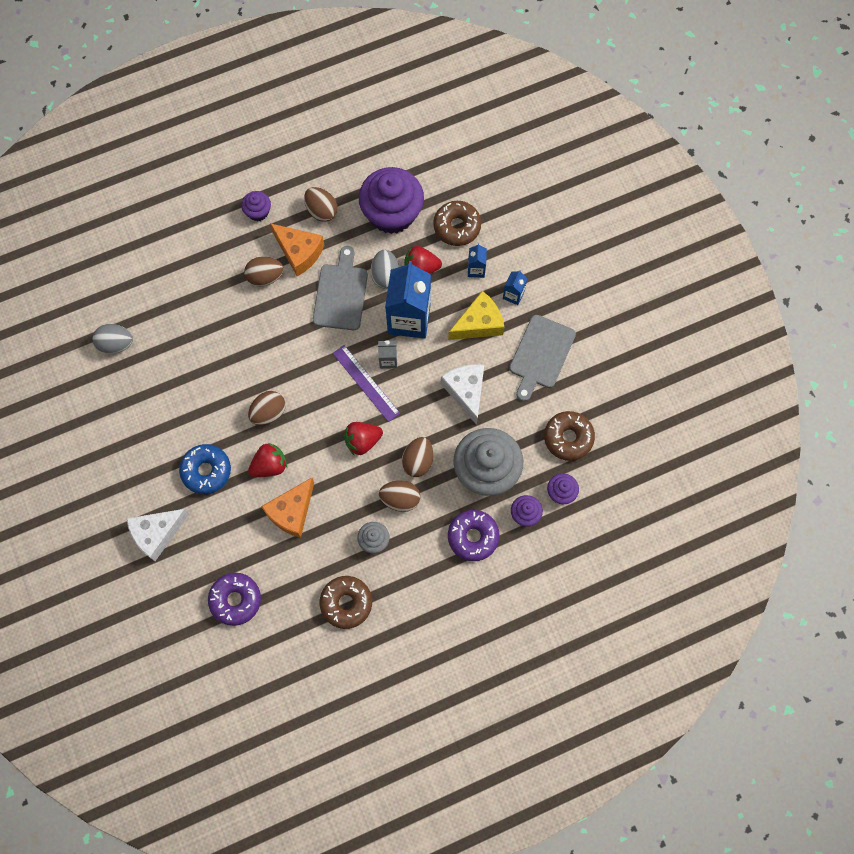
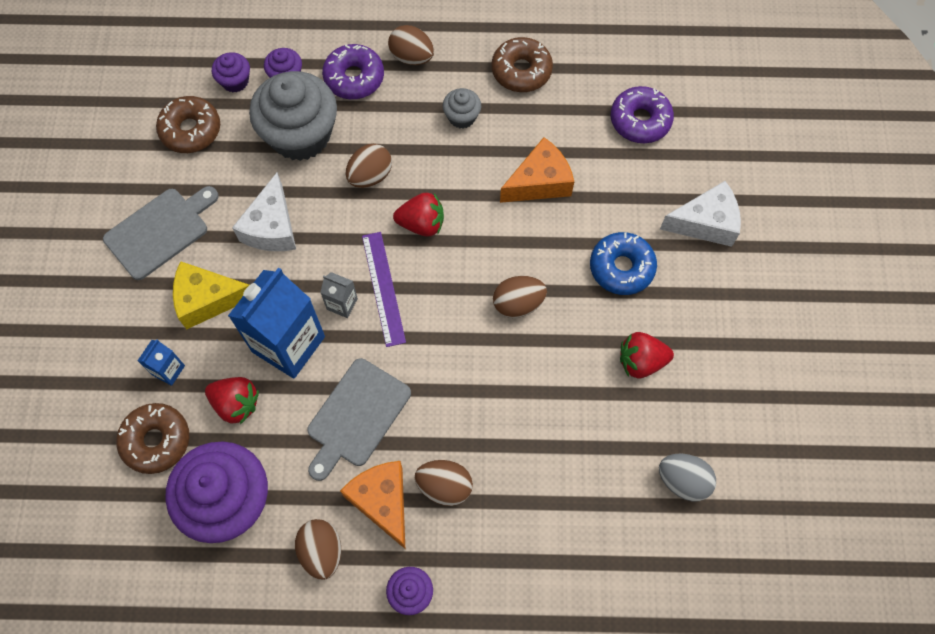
camera: 155 degrees left, 5 degrees down
red strawberry [248,443,287,477] -> red strawberry moved to [620,332,674,378]
grey egg [371,250,399,289] -> none
brown egg [379,480,420,512] -> brown egg moved to [388,25,434,65]
blue carton [503,270,527,305] -> none

